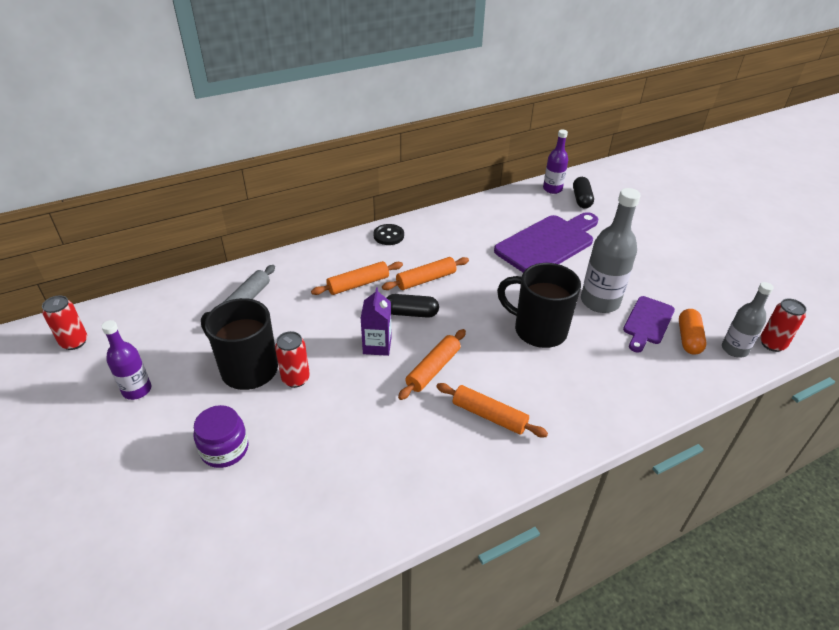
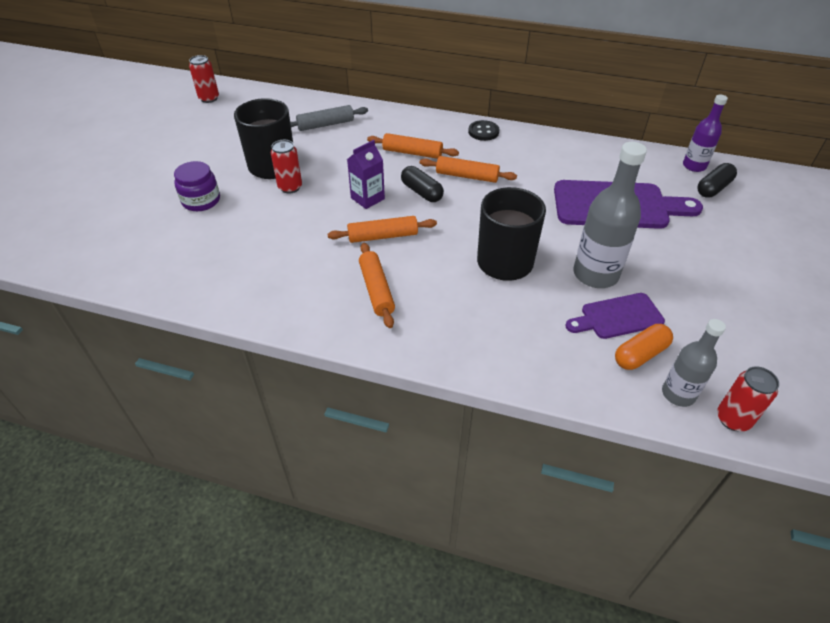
camera: 45 degrees right, 5 degrees up
purple bottle [102,320,151,400] -> none

